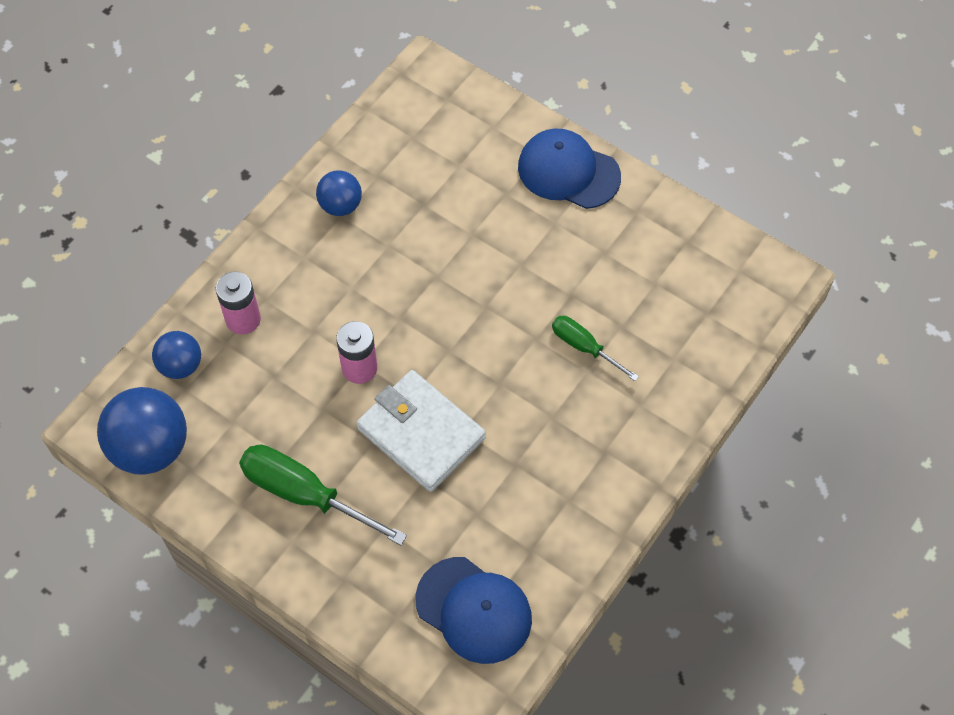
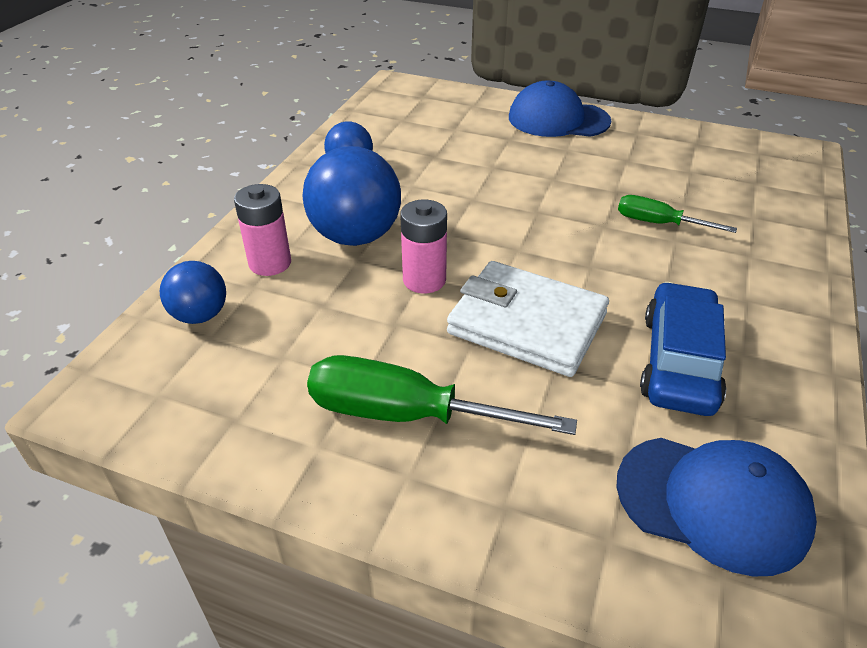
camera: 15 degrees left, 20 degrees down
blue ball [97,387,187,475] -> blue ball moved to [302,146,401,246]
none -> blue car [640,282,726,416]

